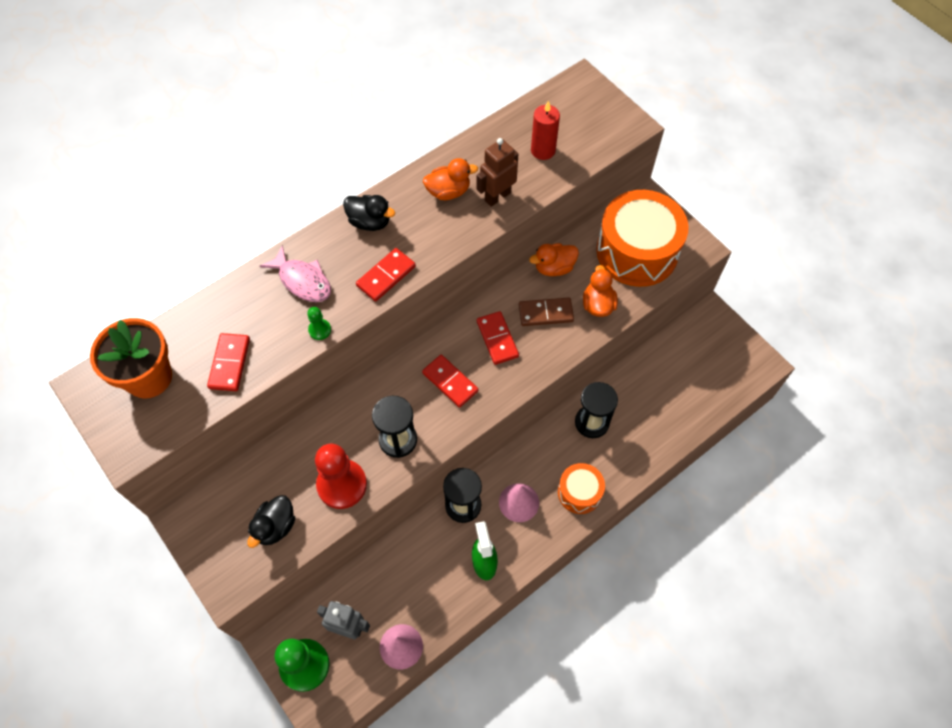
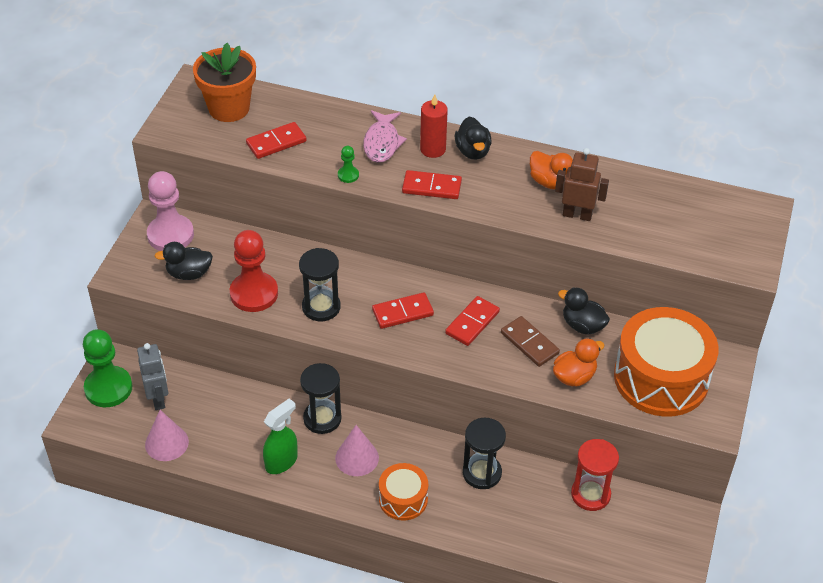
camera: 55 degrees right, 15 degrees down
red domino [422,355,479,408] -> red domino turned 60 degrees clockwise [372,292,434,329]
orange duck [529,243,579,276] -> black duck [558,287,610,334]
red candle [531,101,560,160] -> red candle moved to [420,94,448,158]
none -> pink pawn [147,171,194,251]
none -> red hourglass [571,439,619,511]

